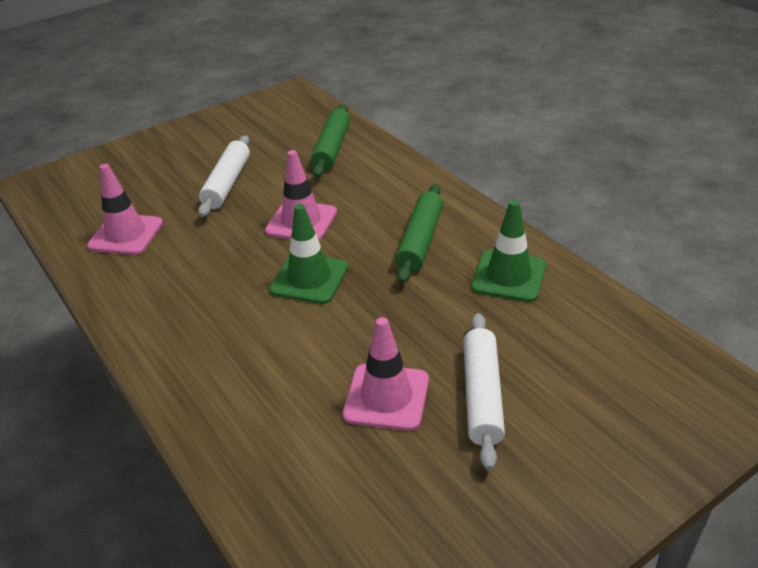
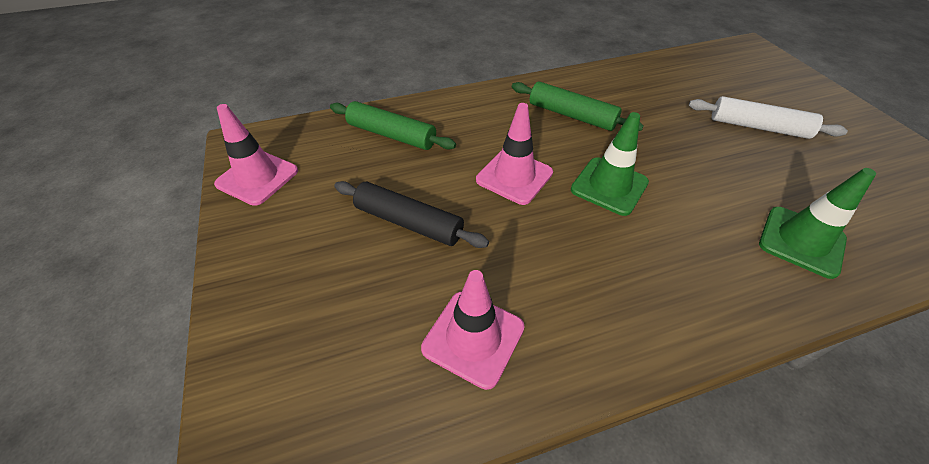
camera: 75 degrees left, 10 degrees up
white rolling pin [198,135,250,217] -> black rolling pin [334,181,489,248]
pink traffic cone [343,317,429,431] -> pink traffic cone moved to [214,104,298,206]
green traffic cone [471,200,546,302] -> green traffic cone moved to [759,168,876,279]

